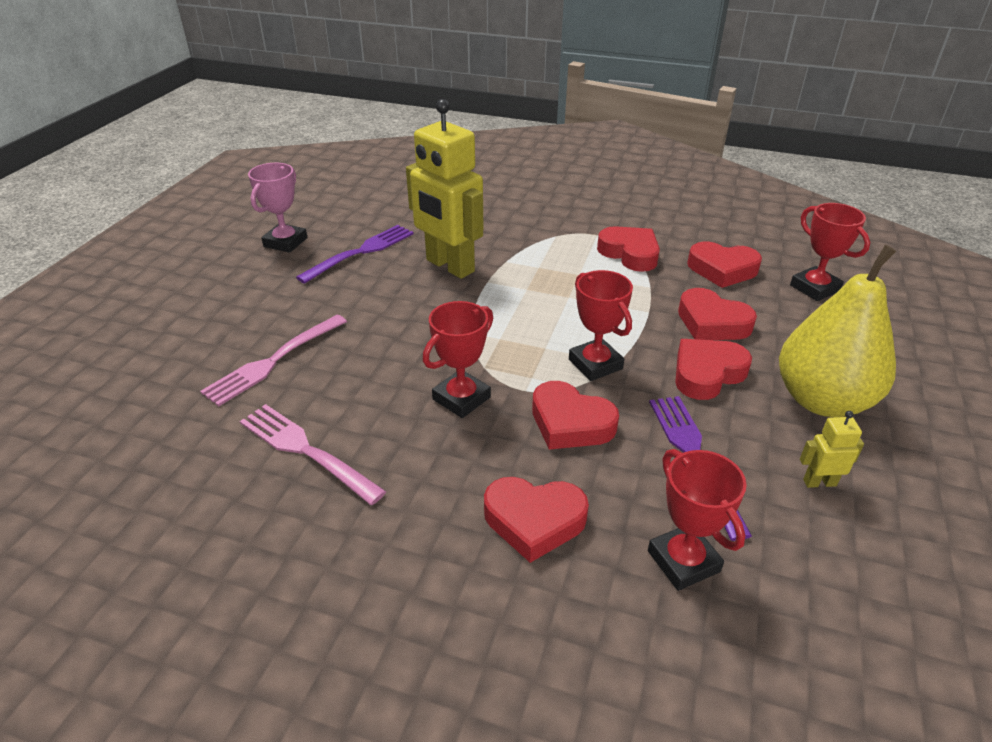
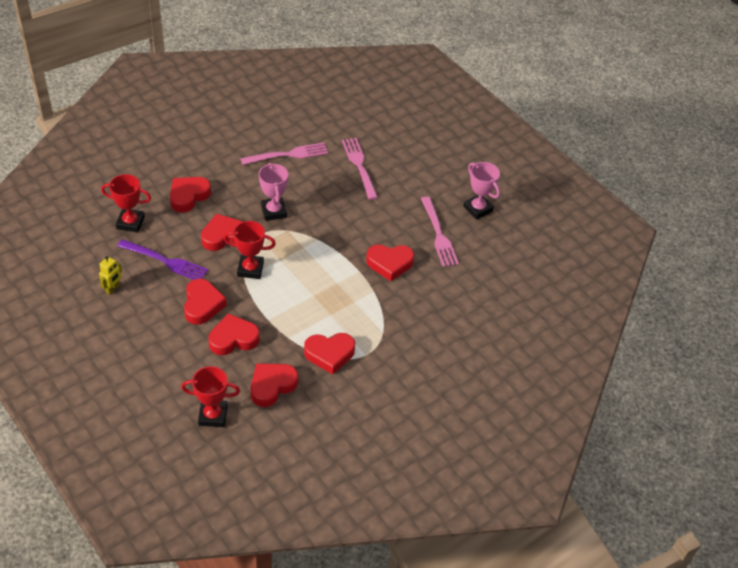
camera: 120 degrees right, 10 degrees up
purple fork [296,225,414,284] -> pink fork [421,197,459,267]
yellow robot [406,99,484,279] -> red heart [366,245,414,281]
red trophy [423,301,493,418] -> pink trophy [259,163,288,221]
yellow pear [779,245,896,417] -> none

